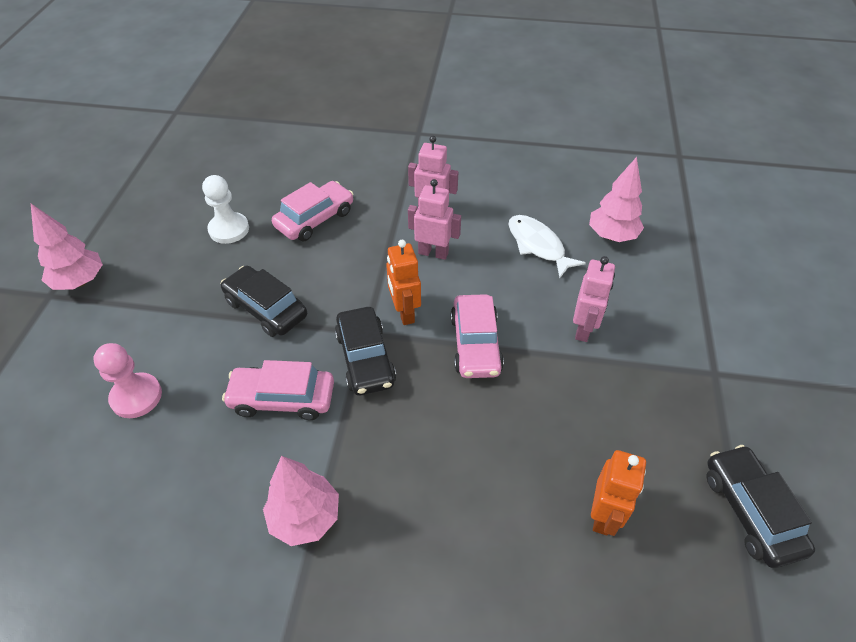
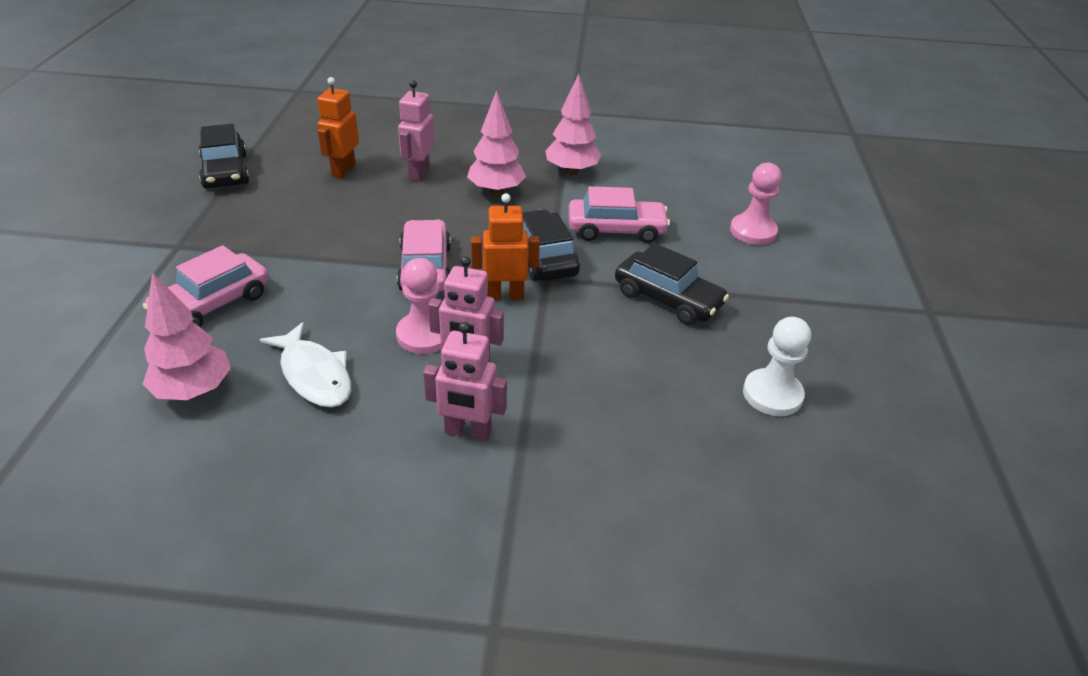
camera: 175 degrees right, 10 degrees down
pink tree [31,204,103,290] -> pink tree moved to [467,90,526,195]
pink car [272,181,353,241] -> pink car moved to [143,245,269,327]
orange robot [386,240,421,325] -> orange robot turned 75 degrees counterclockwise [471,193,540,300]
pink robot [573,256,615,342] -> pink robot moved to [398,80,435,181]
none -> pink pawn [396,258,444,354]

